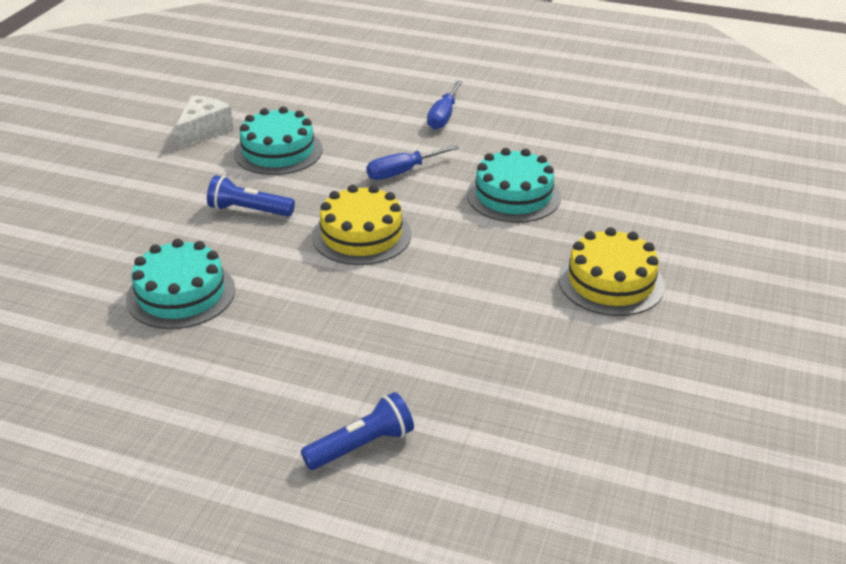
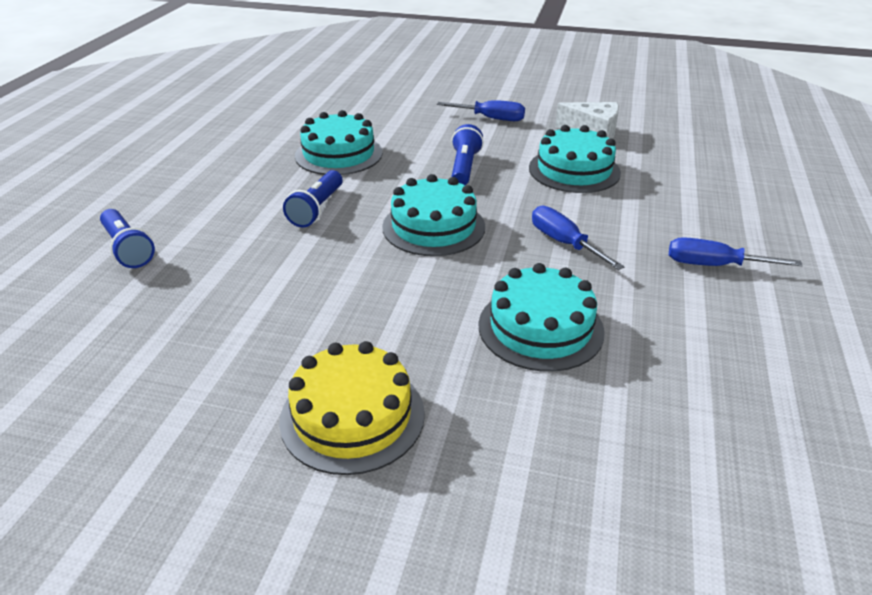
camera: 85 degrees right, 0 degrees up
yellow cake [312,185,411,265] -> turquoise cake [382,174,485,256]
none -> blue flashlight [283,170,343,227]
none -> blue screwdriver [437,100,525,121]

